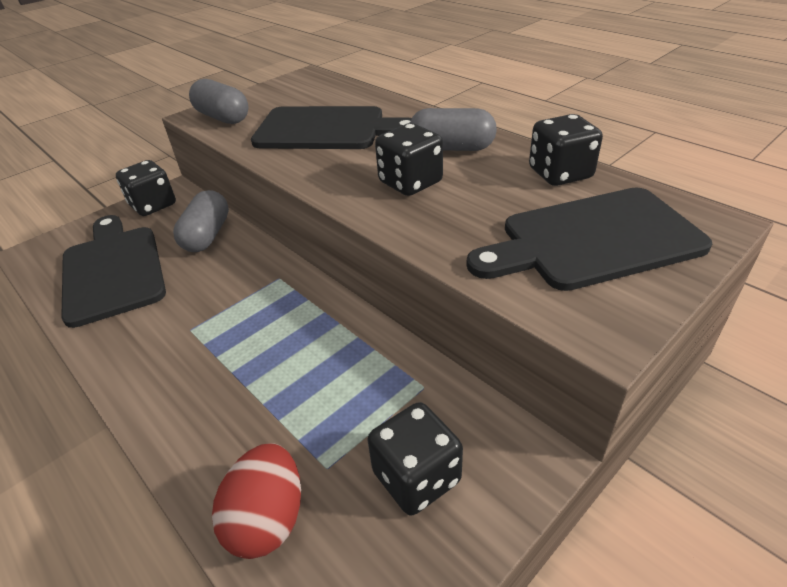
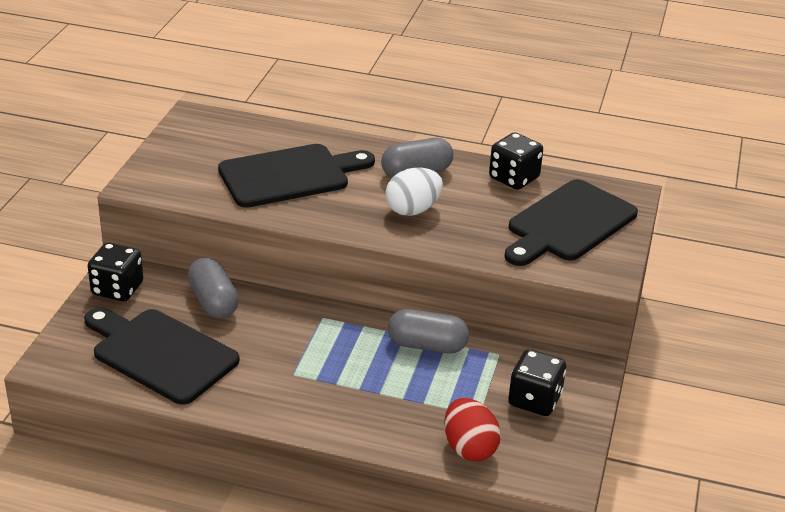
camera: 35 degrees left, 5 degrees down
grey capsule [189,79,249,124] -> grey capsule moved to [388,309,469,353]
black dice [375,123,443,196] -> white egg [385,168,443,216]

